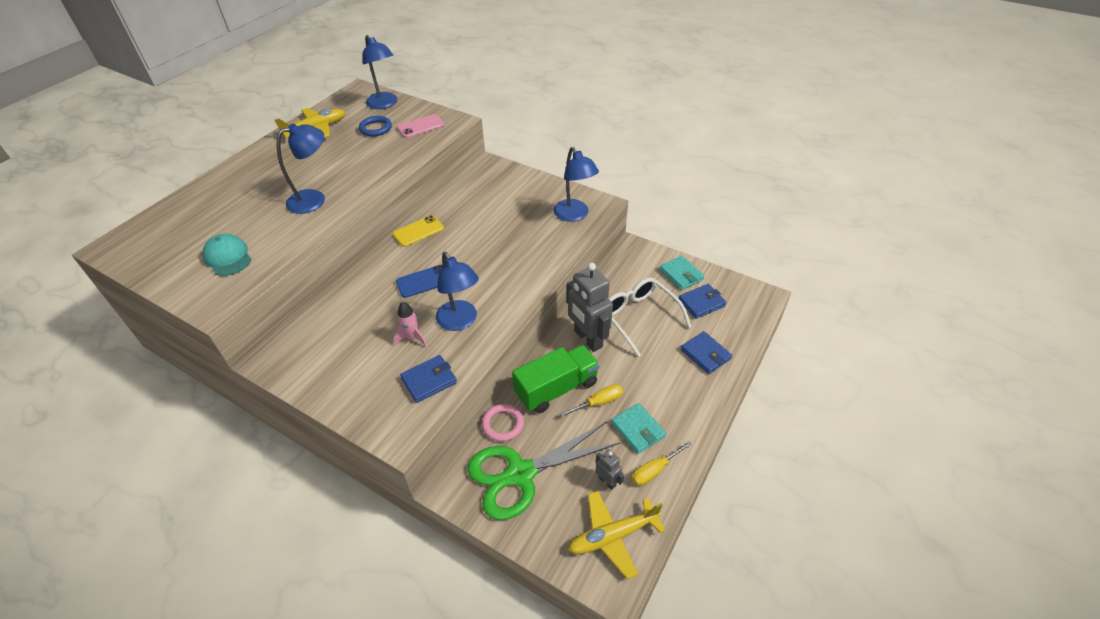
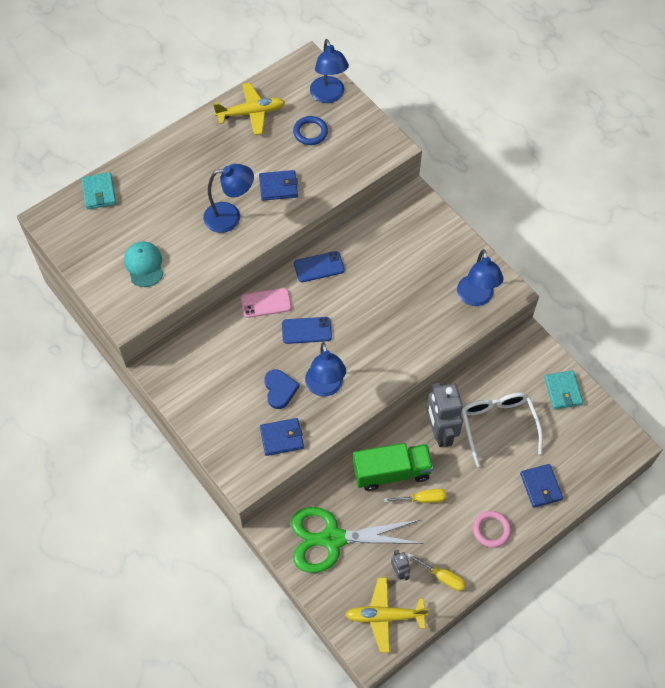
camera: 20 degrees right, 15 degrees up
yellow phone [392,215,444,247] -> blue phone [294,251,345,282]
pink rocket [393,302,427,347] -> blue heart [264,369,300,409]
pink phone [397,114,444,138] -> pink phone moved to [241,288,291,318]
pink ring [482,404,524,442] -> pink ring moved to [473,511,511,548]
turquoise wallet [611,403,666,454] -> turquoise wallet moved to [81,172,116,210]
yellow screwdriver [632,441,692,486] -> yellow screwdriver turned 135 degrees counterclockwise [407,553,466,591]
blue wallet [679,284,726,319] -> blue wallet moved to [259,170,298,201]

